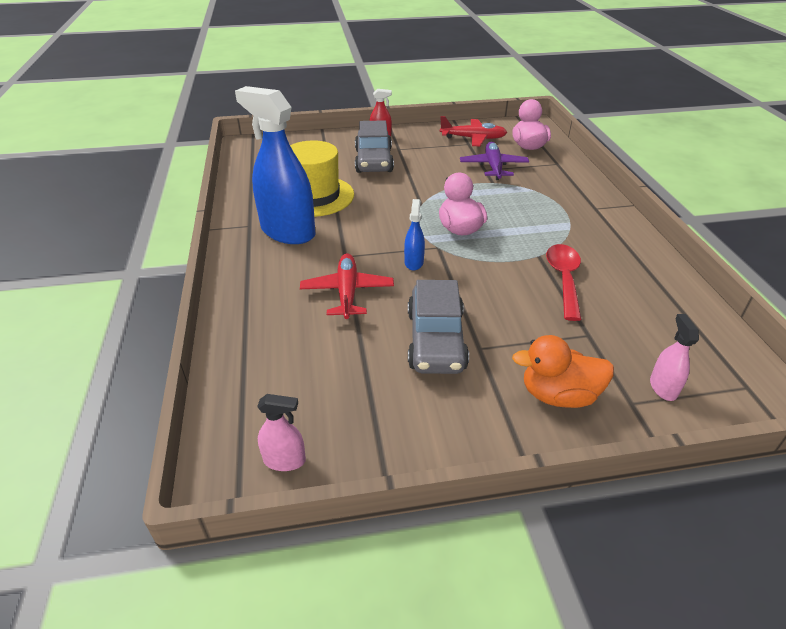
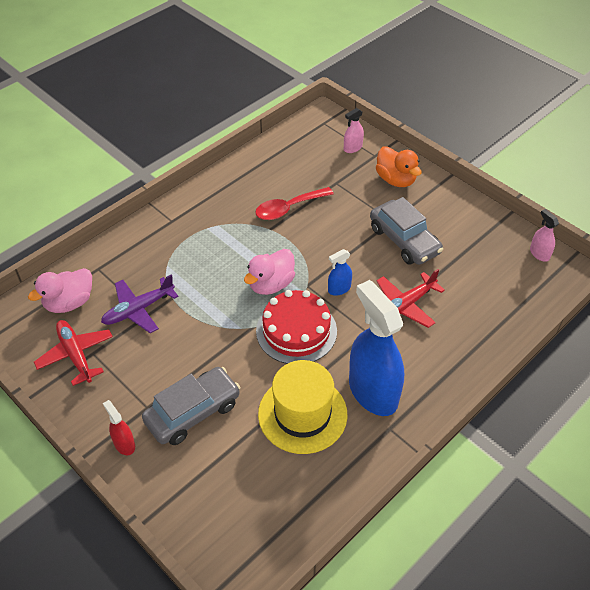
camera: 125 degrees left, 10 degrees up
blue spray bottle [235,86,315,244] -> blue spray bottle turned 150 degrees clockwise [349,280,404,416]
grey car [408,280,469,374] -> grey car turned 90 degrees clockwise [370,197,443,265]
none -> red cake [256,290,337,364]

